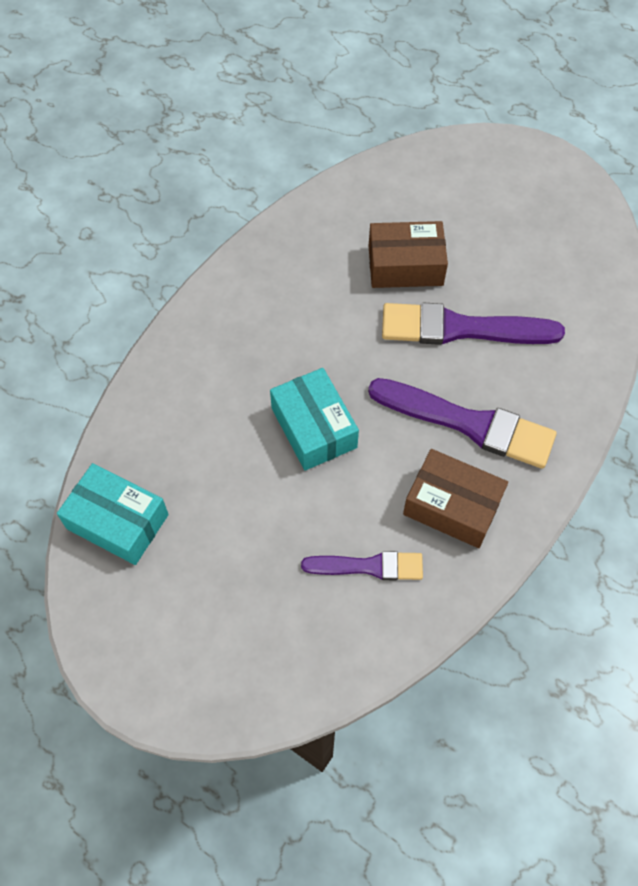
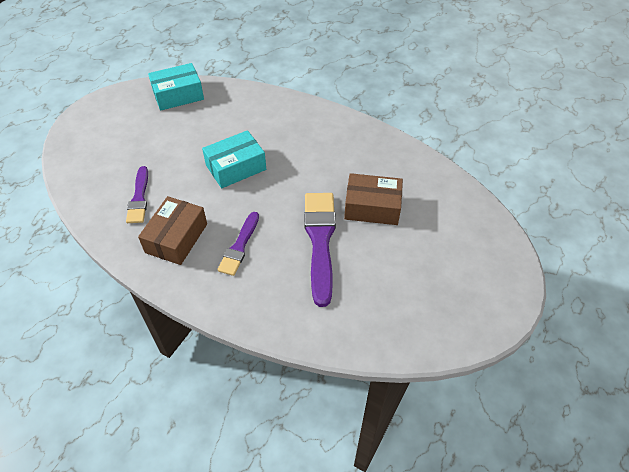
camera: 85 degrees right, 10 degrees down
turquoise box [57,463,169,565] -> turquoise box turned 45 degrees clockwise [148,63,204,111]
purple brush [368,378,557,469] -> purple brush [217,212,259,276], size x0.59
brown box [369,221,448,288] -> brown box turned 75 degrees counterclockwise [344,173,403,225]

